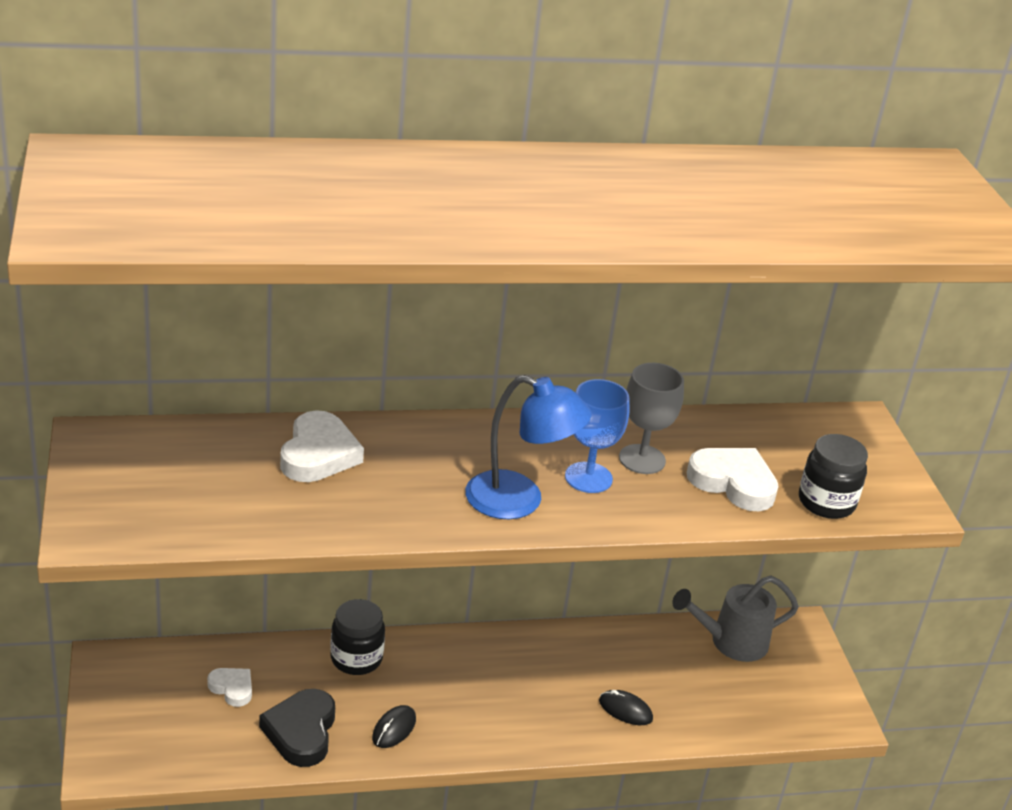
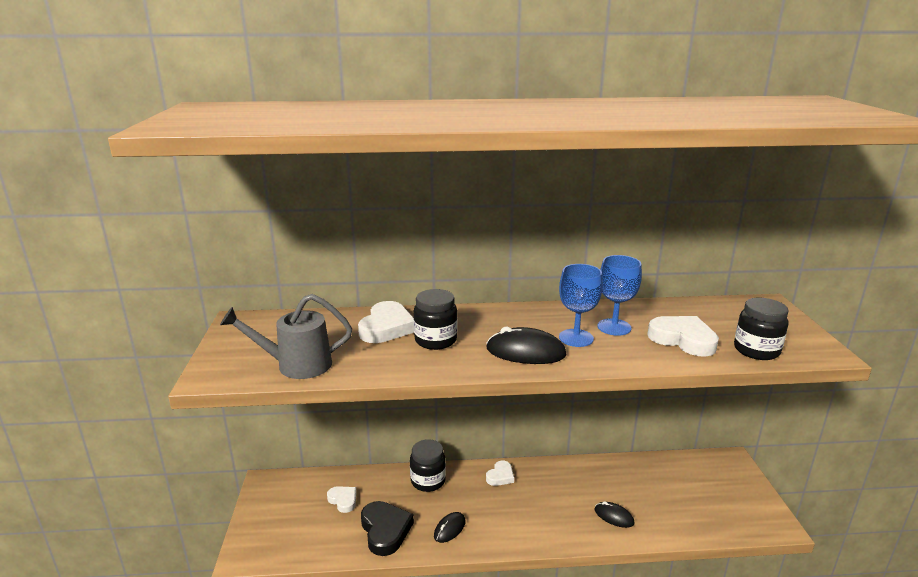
camera: 10 degrees right, 10 degrees down
black heart [259,689,335,767] -> black heart turned 150 degrees clockwise [361,501,414,556]
blue lamp [465,375,592,519] -> black mouse [486,327,567,364]
grey goblet [619,363,684,474] -> blue goblet [597,255,642,336]
grey watering can [672,575,799,662] -> grey watering can moved to [220,294,352,379]
none -> black jar [414,289,457,350]
none -> white heart [486,460,514,486]

